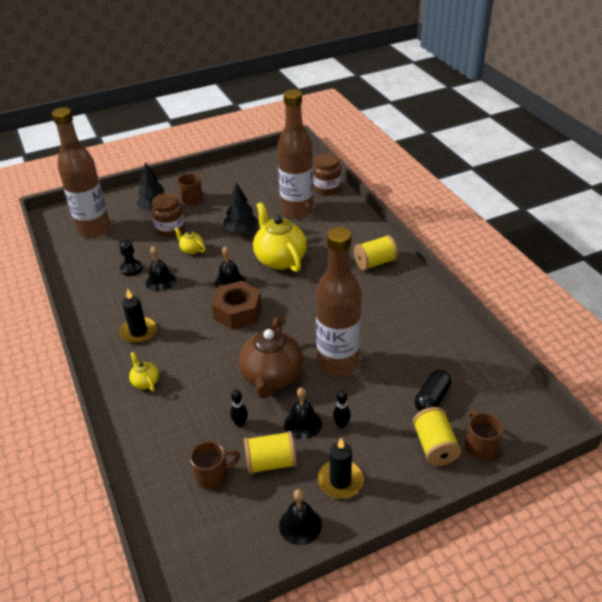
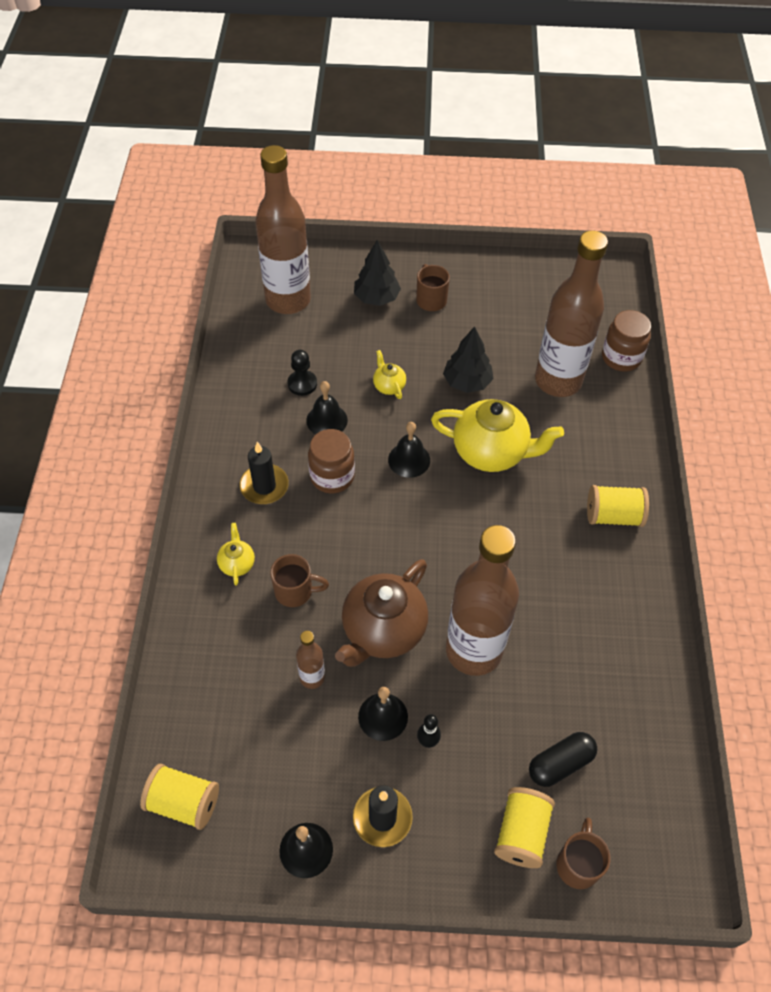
camera: 25 degrees right, 15 degrees up
brown jar [152,193,185,237] -> brown jar moved to [308,429,355,493]
brown mug [190,441,240,490] -> brown mug moved to [270,554,329,607]
brown nut [211,281,262,330] -> none
black bowling pin [230,389,248,427] -> brown bottle [296,631,325,689]
yellow spool [244,431,297,474] -> yellow spool moved to [140,764,219,830]
yellow teapot [253,202,307,272] -> yellow teapot turned 105 degrees clockwise [431,399,564,472]

